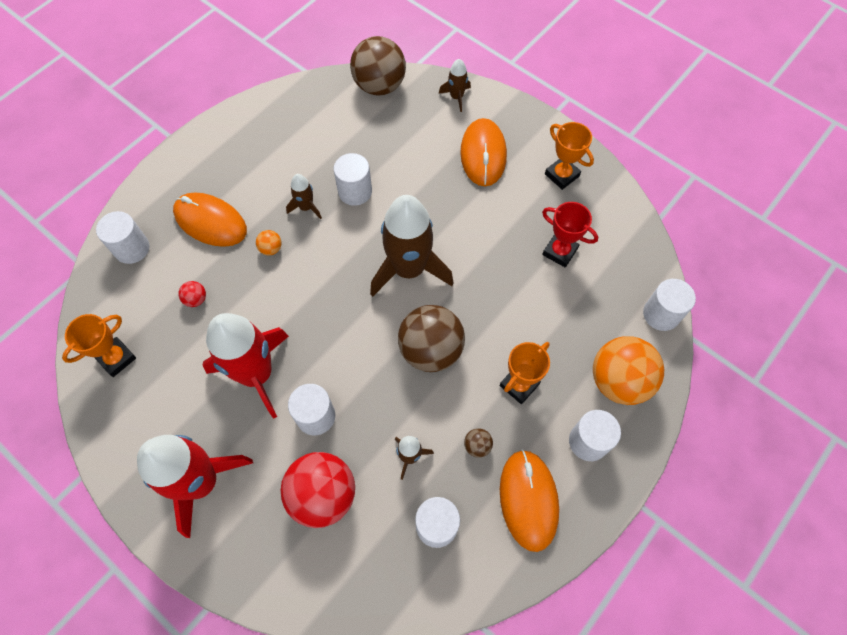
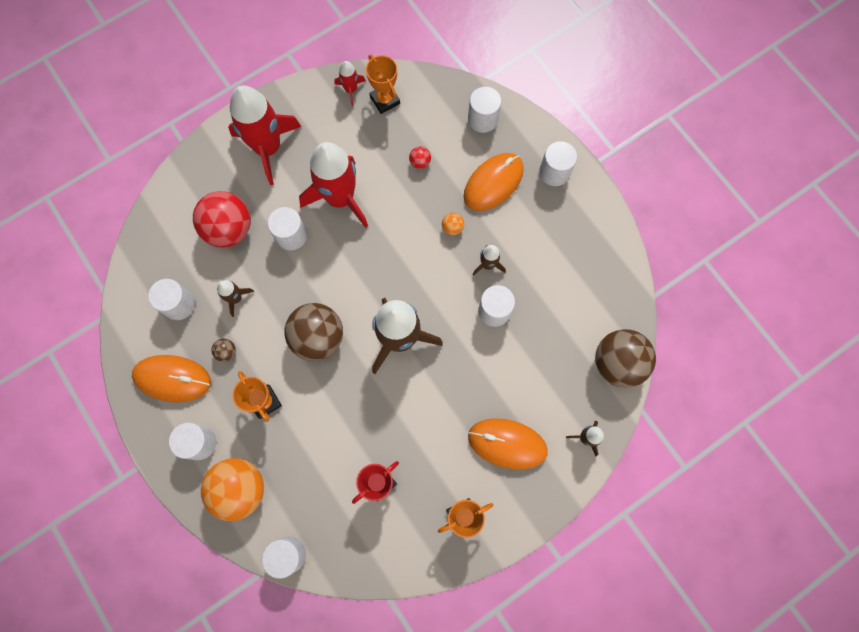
camera: 105 degrees right, 10 degrees up
none -> red rocket [335,61,366,106]
none -> white cylinder [539,141,577,186]

